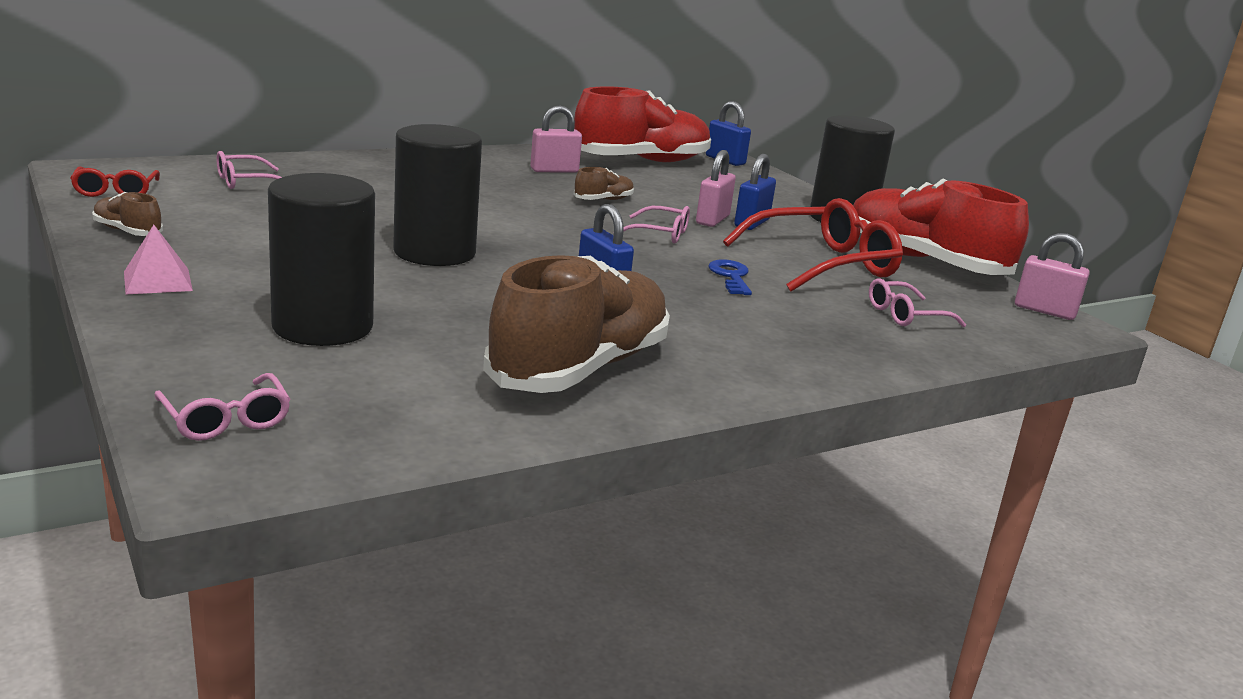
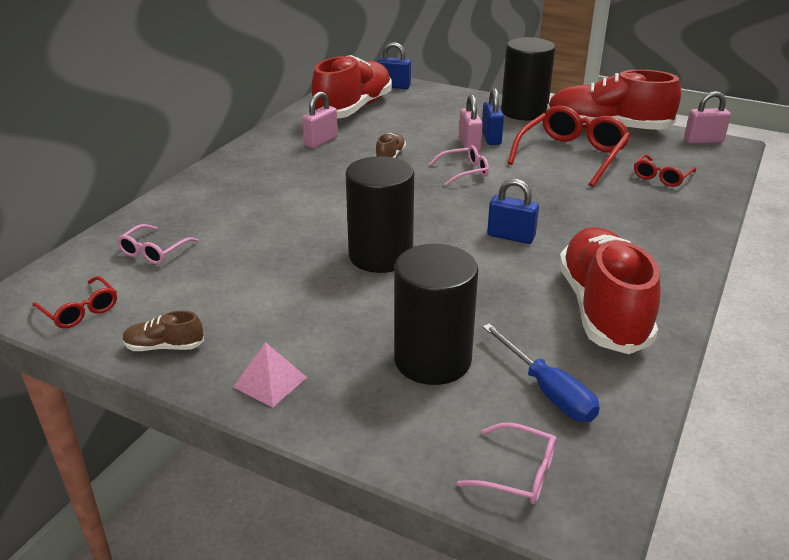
camera: 30 degrees left, 10 degrees up
brown shoe [483,255,670,393] -> red shoe [559,227,660,354]
blue key [708,259,752,295] -> none
pink glasses [869,278,966,327] -> red glasses [634,154,696,187]
none -> blue screwdriver [482,323,600,422]

